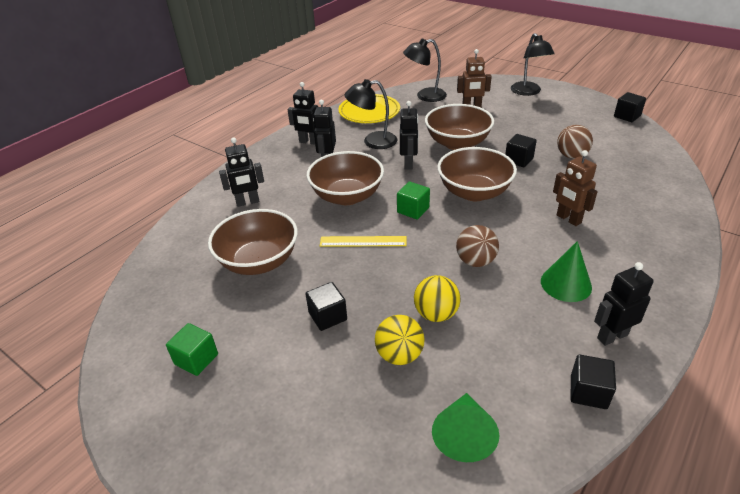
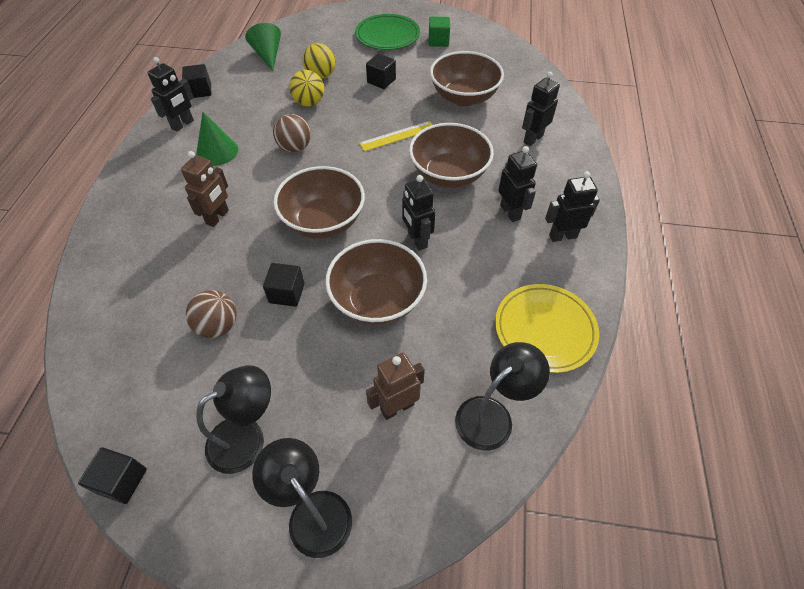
camera: 150 degrees right, 15 degrees up
black lamp [345,79,398,149] -> black lamp moved to [196,365,271,474]
green cube [397,181,430,220] -> none
brown robot [553,150,598,226] -> brown robot turned 90 degrees clockwise [181,151,229,227]
none -> green plate [355,14,420,50]

